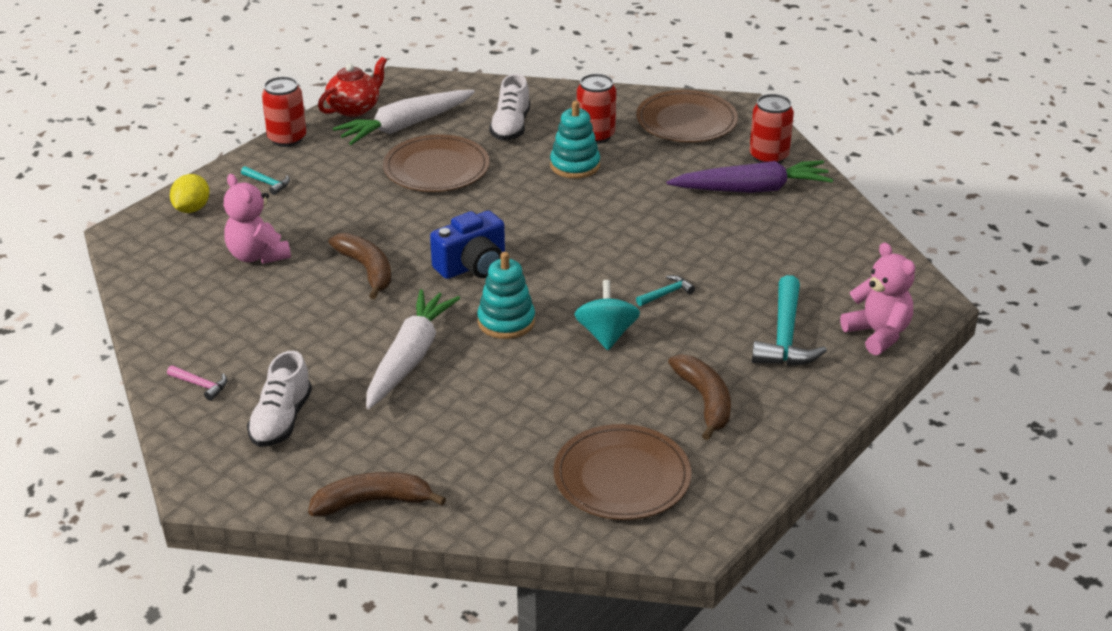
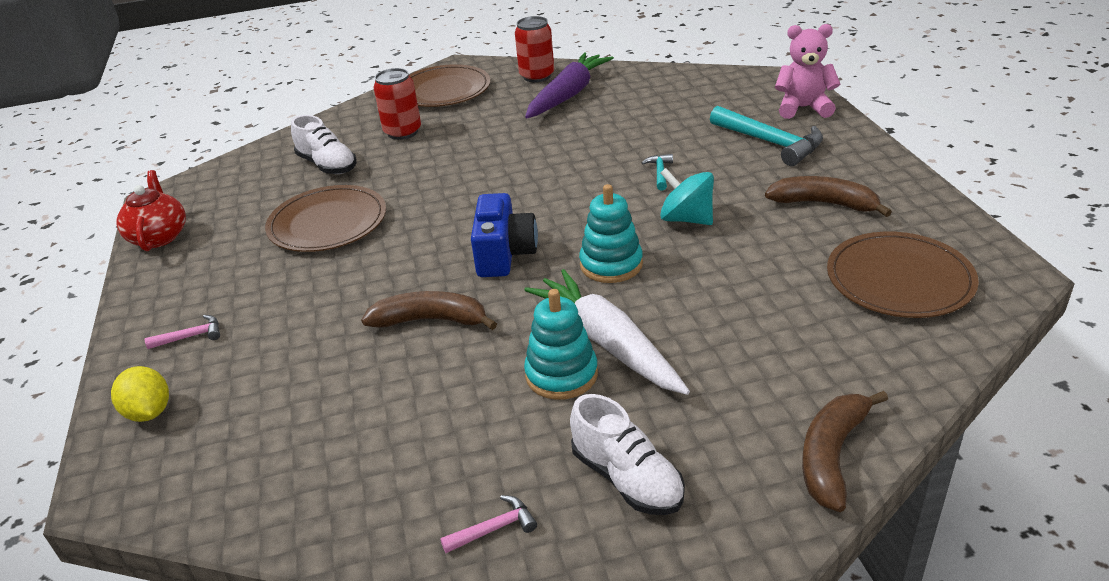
camera: 50 degrees left, 0 degrees up
pink teddy bear [224,174,291,264] -> none
turquoise hammer [241,166,290,195] -> pink hammer [145,315,220,349]
red can [262,76,306,147] -> none
white carrot [333,90,475,145] -> none
turquoise stacking toy [550,101,600,179] -> turquoise stacking toy moved to [524,289,598,400]

